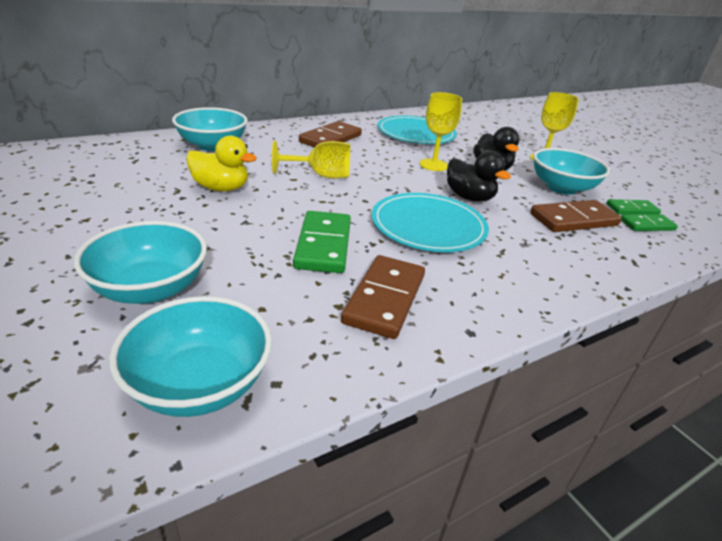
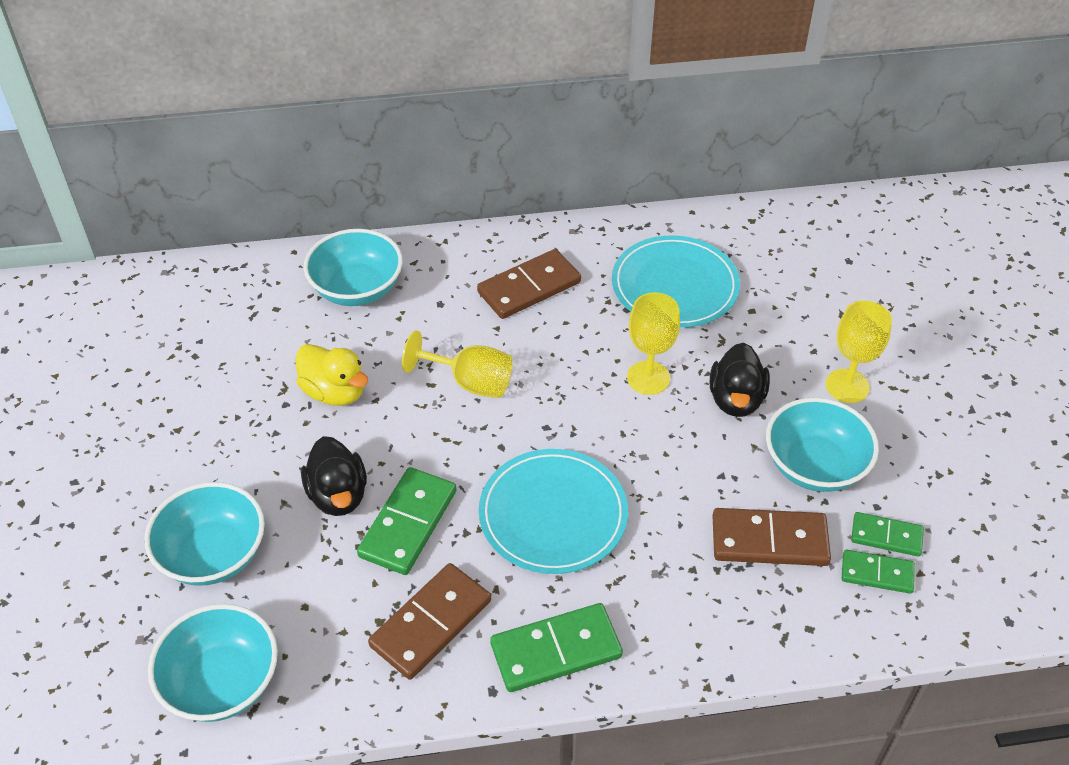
camera: 25 degrees right, 15 degrees up
black duck [447,151,511,202] -> black duck moved to [301,436,367,516]
none -> green domino [490,603,623,692]

